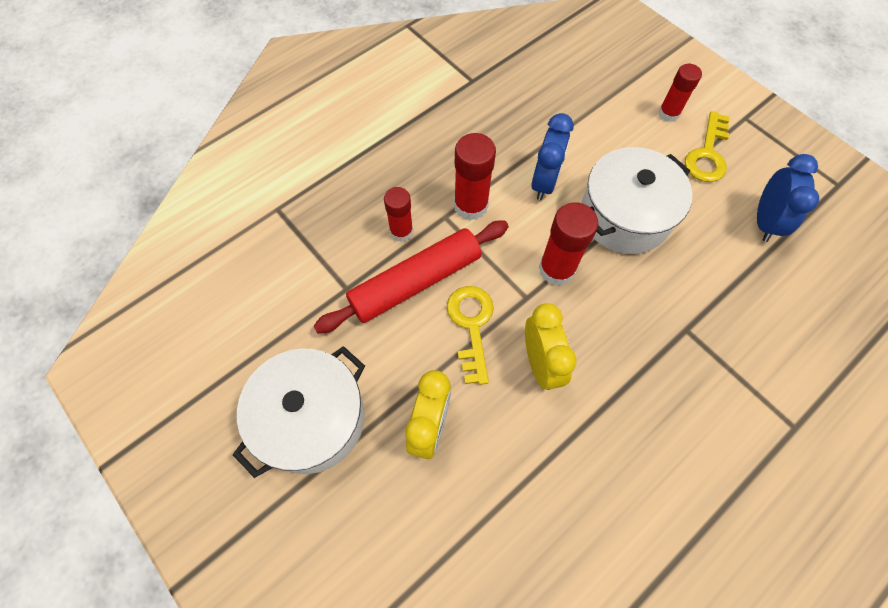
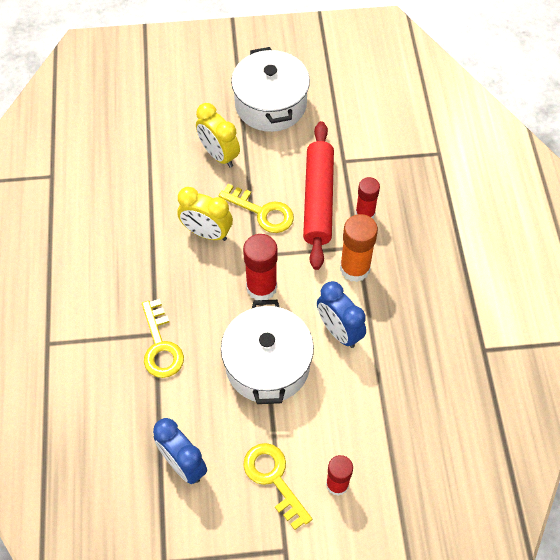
camera: 125 degrees right, 5 degrees down
red glue stick [454,133,496,220] -> orange glue stick [340,214,378,282]
none -> yellow key [142,299,184,378]

